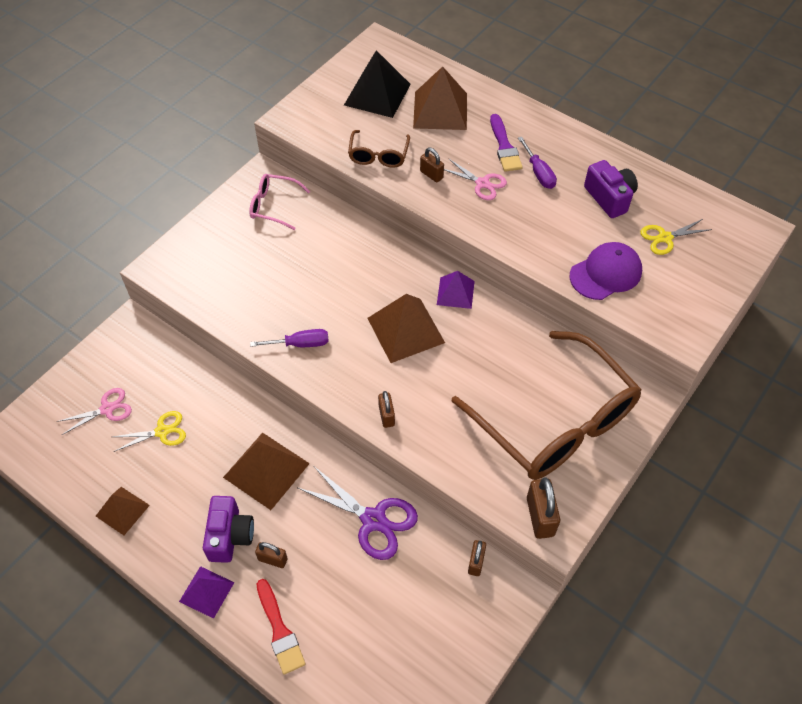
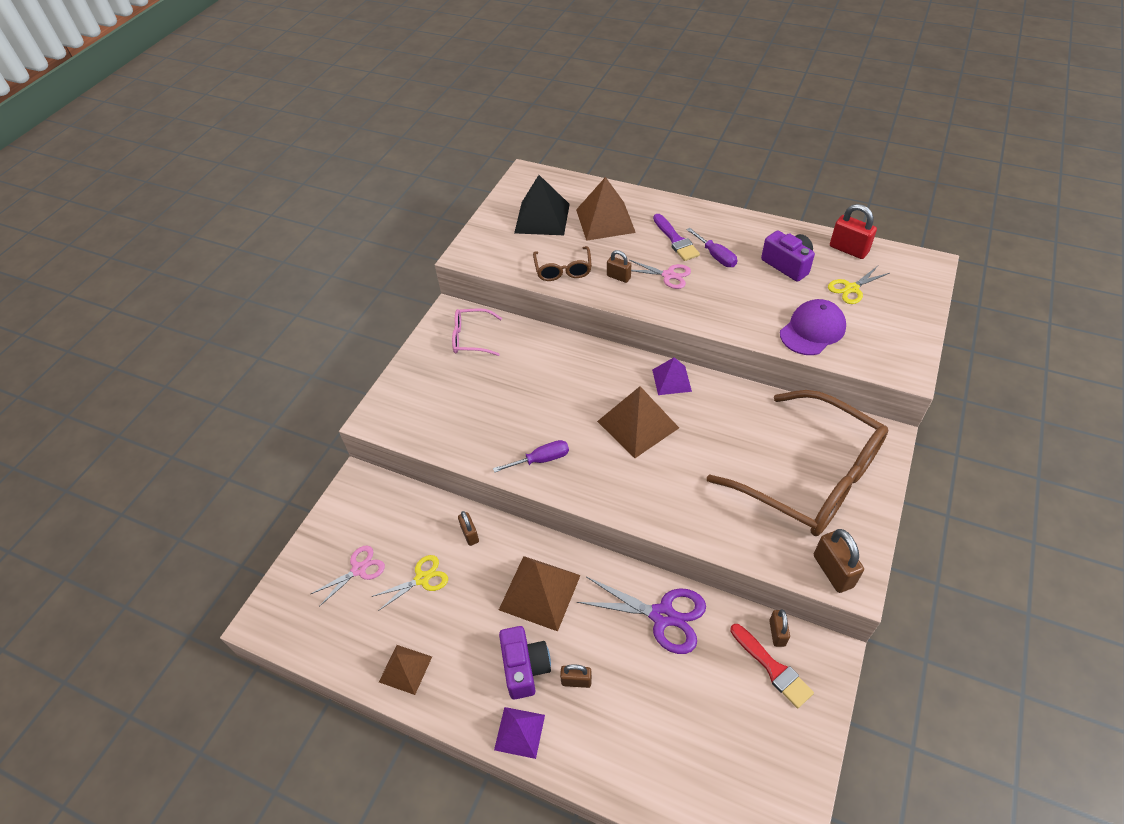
camera: 10 degrees left, 5 degrees down
red brush [257,579,306,675] -> red brush moved to [730,624,814,708]
brown padlock [378,391,395,428] -> brown padlock moved to [458,511,479,546]
none -> red padlock [830,204,877,259]

